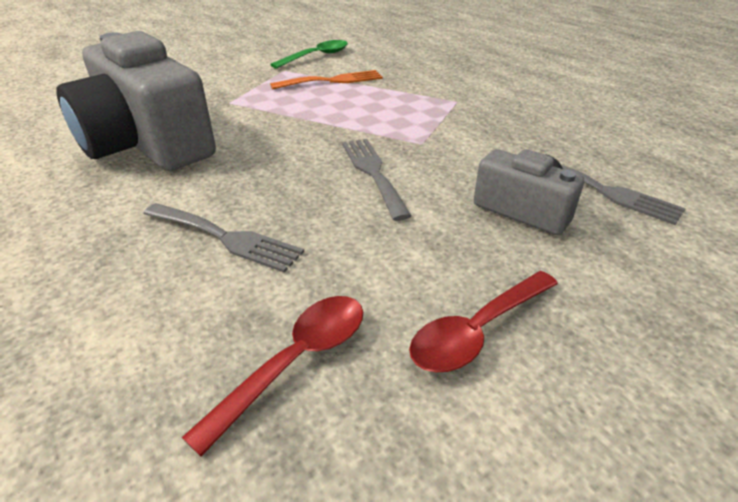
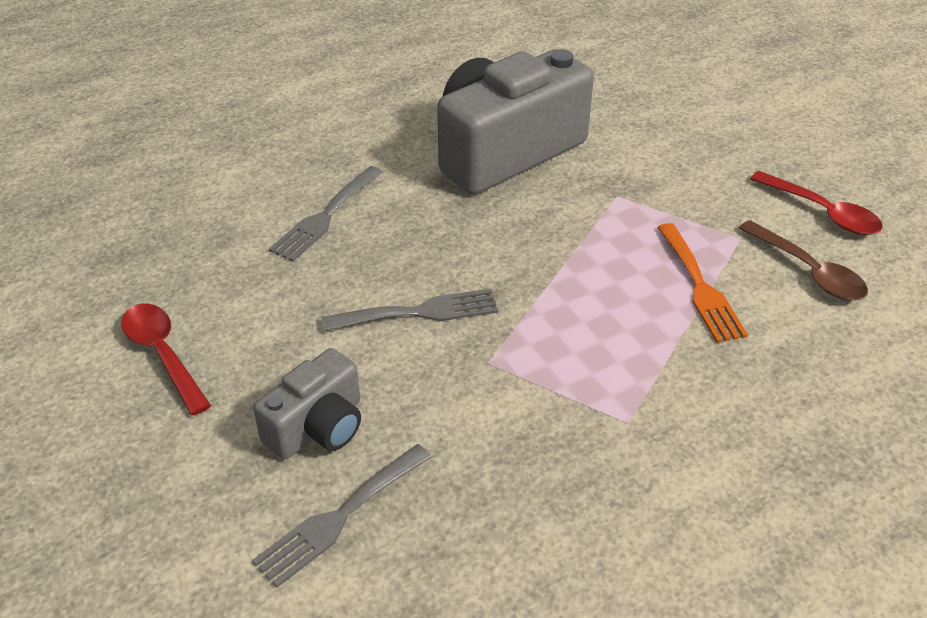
camera: 95 degrees right, 5 degrees up
red spoon [182,296,363,456] -> red spoon moved to [750,171,883,235]
green spoon [270,40,348,69] -> brown spoon [739,220,868,300]

